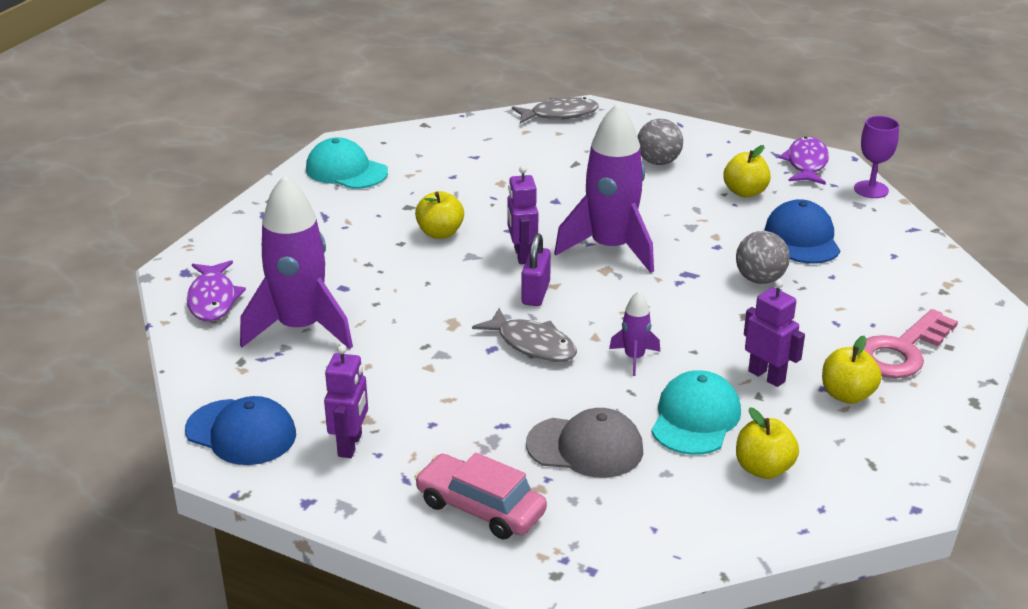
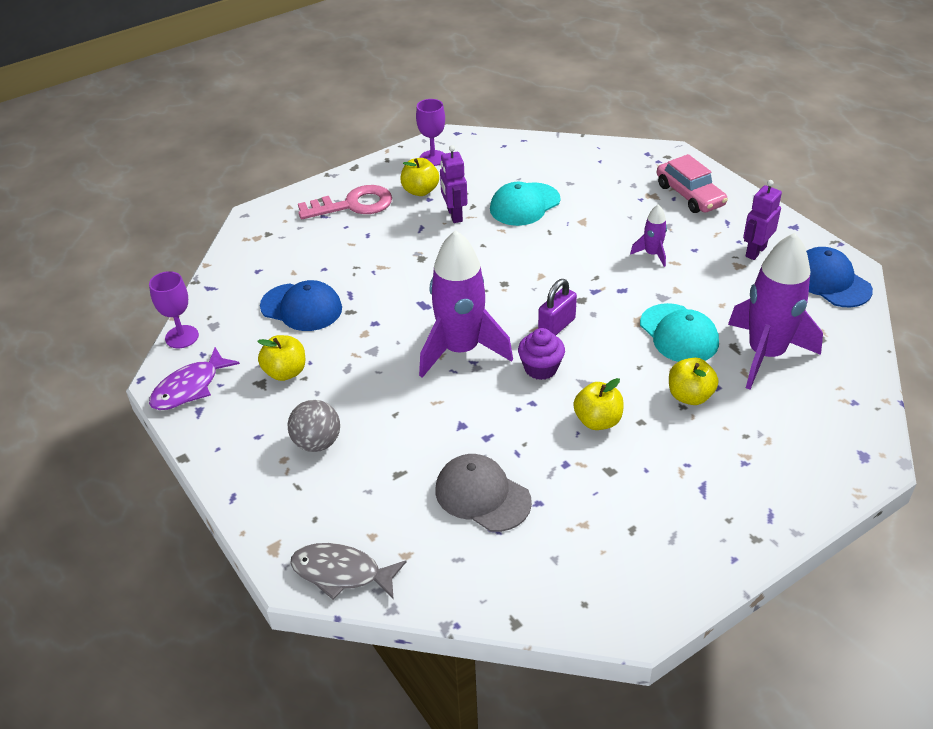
camera: 150 degrees left, 10 degrees up
purple fish [187,260,246,322] -> none
turquoise cap [306,137,388,189] -> turquoise cap moved to [640,303,719,362]
grey fish [472,308,577,362] -> none
purple robot [507,166,538,264] -> purple cupcake [518,328,565,380]
grey cap [526,408,643,478] -> grey cap moved to [435,454,532,532]
purple rocket [609,291,660,376] -> purple rocket moved to [630,204,667,267]
grey ball [736,231,790,284] -> none
yellow apple [736,407,799,479] -> yellow apple moved to [669,358,718,405]
blue cap [764,199,840,264] -> blue cap turned 90 degrees counterclockwise [260,280,342,331]
none -> purple goblet [416,99,445,166]

